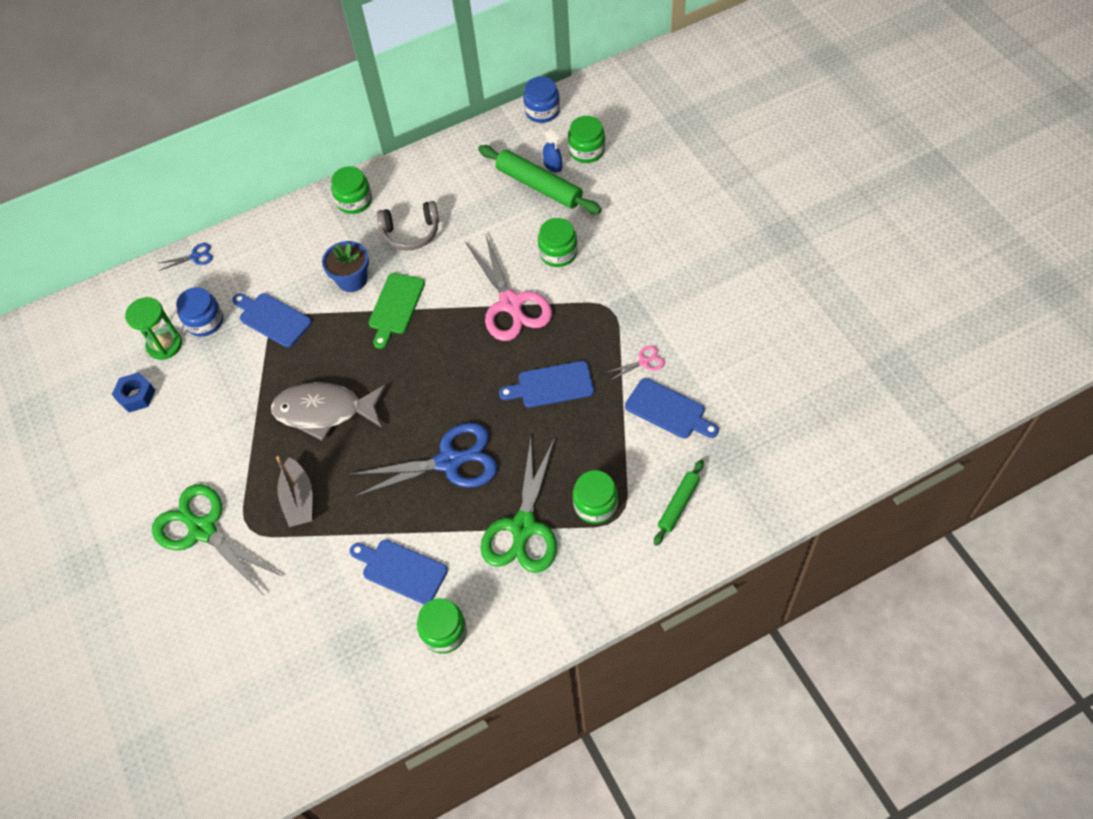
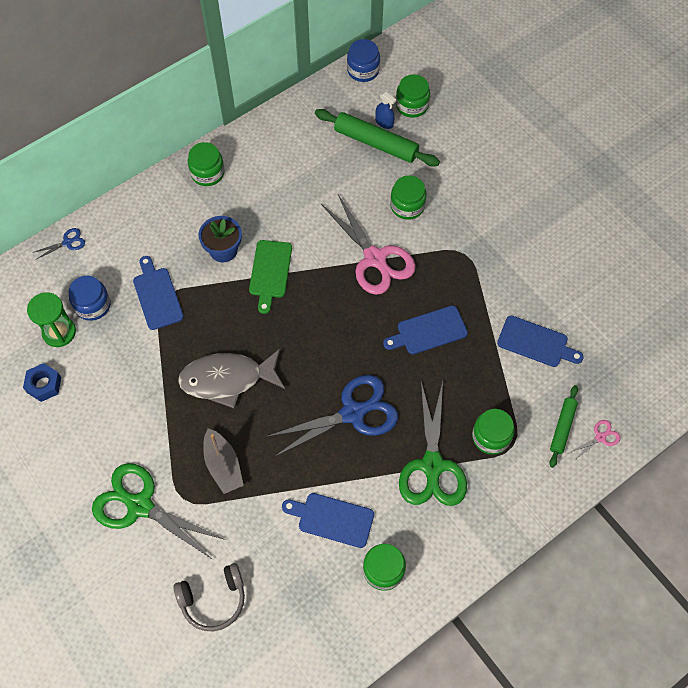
camera: 15 degrees left, 5 degrees up
blue cutting board [232,293,312,348] -> blue cutting board turned 45 degrees clockwise [133,256,184,330]
grey headphones [377,201,439,251] -> grey headphones moved to [173,563,245,631]
pink scissors [605,346,665,381] -> pink scissors moved to [567,420,621,461]

